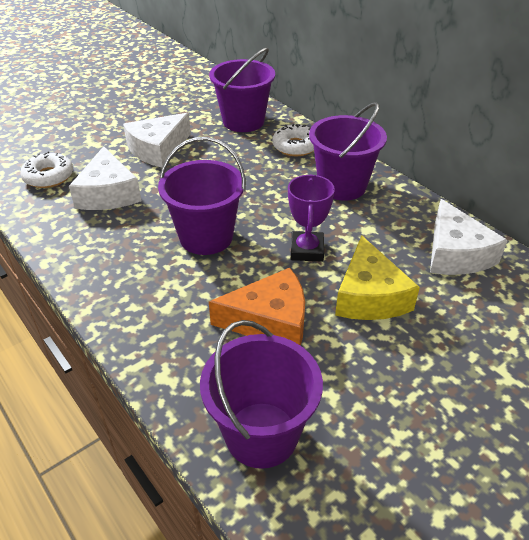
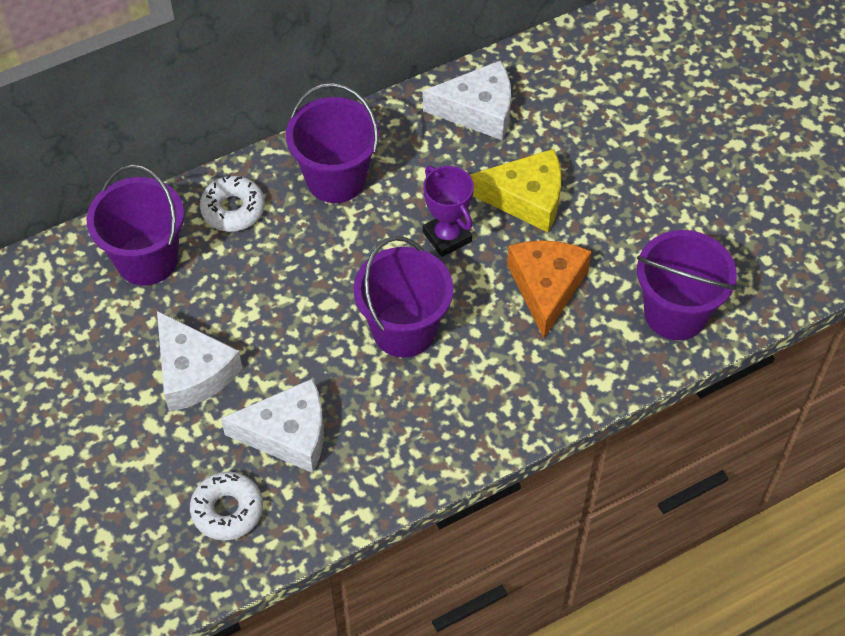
camera: 80 degrees left, 15 degrees up
purple trophy [288,174,335,262] -> purple trophy turned 45 degrees clockwise [423,166,474,257]

